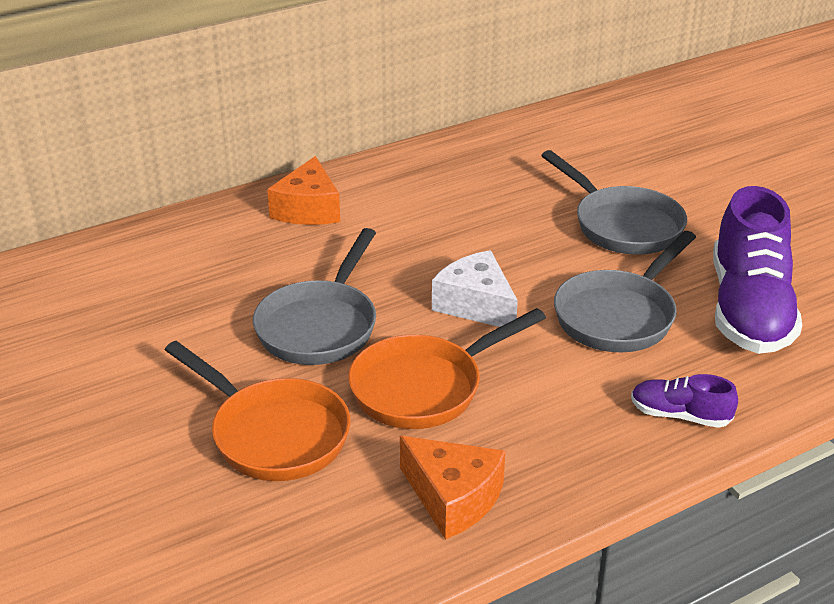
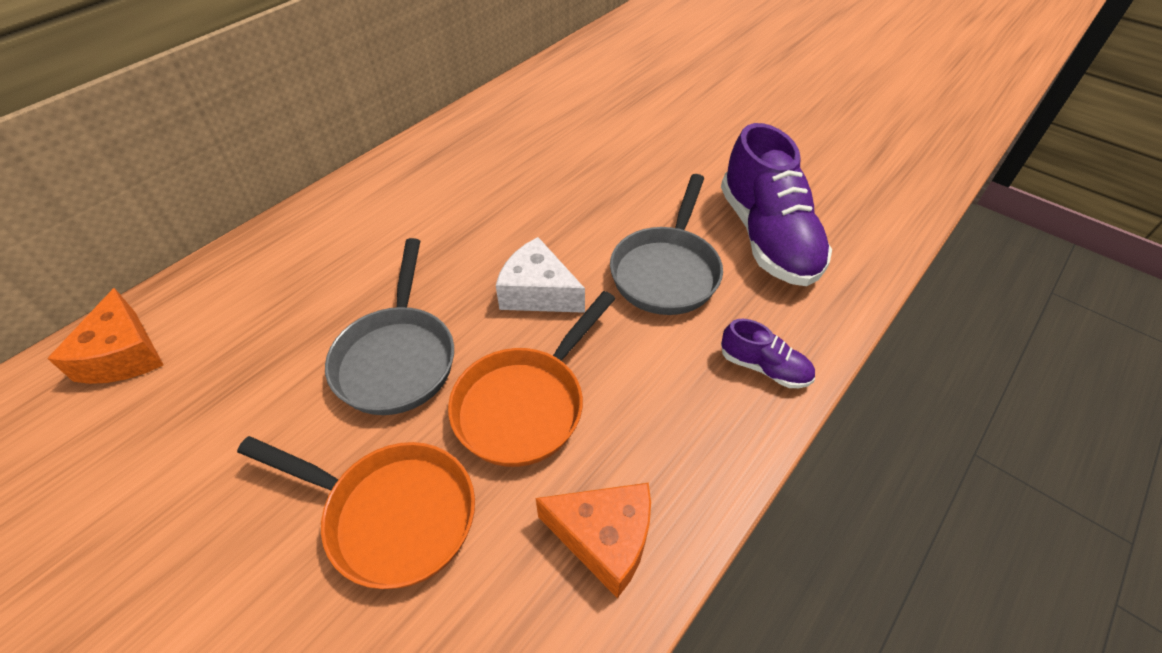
camera: 20 degrees left, 15 degrees up
orange cheese [267,156,340,225] -> orange cheese moved to [47,288,164,384]
grey pan [541,150,687,255] -> none
purple shoe [631,374,738,428] -> purple shoe turned 150 degrees counterclockwise [721,319,815,388]

